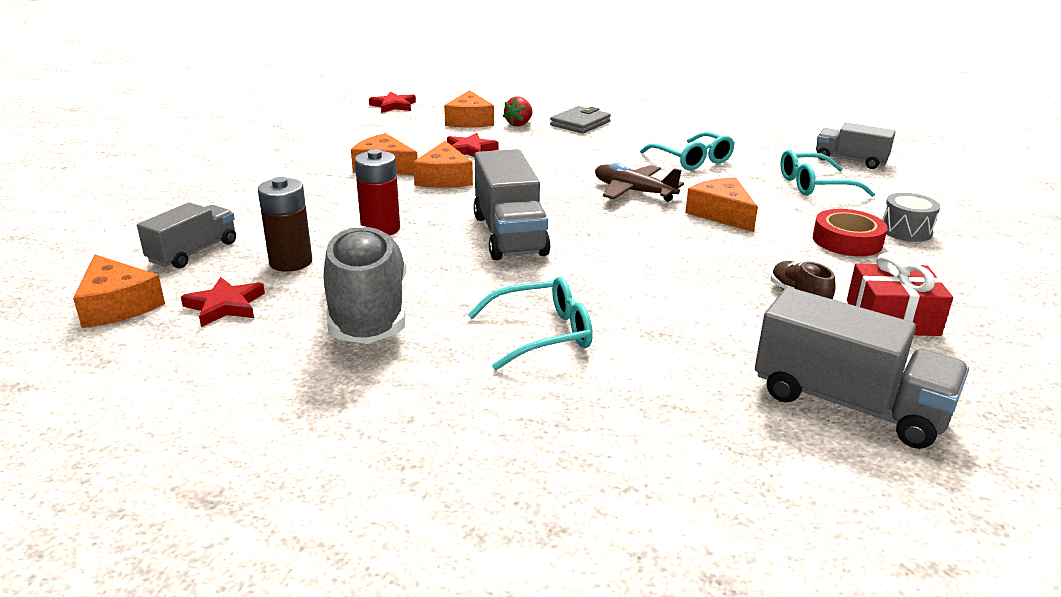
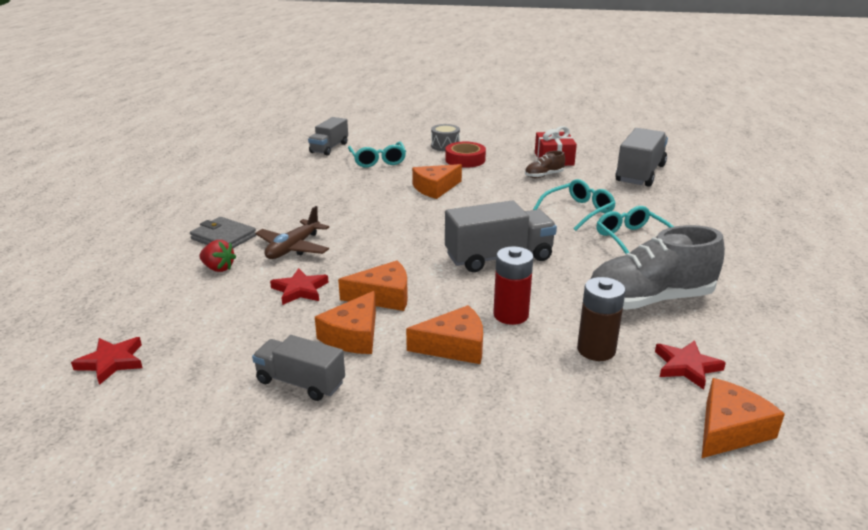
camera: 95 degrees left, 0 degrees up
grey truck [137,202,236,269] -> grey truck moved to [252,335,345,401]
orange cheese [444,90,494,127] -> orange cheese moved to [406,305,483,364]
brown plane [595,163,684,202] -> brown plane moved to [255,206,329,259]
turquoise glasses [640,132,735,170] -> turquoise glasses moved to [533,179,616,231]

